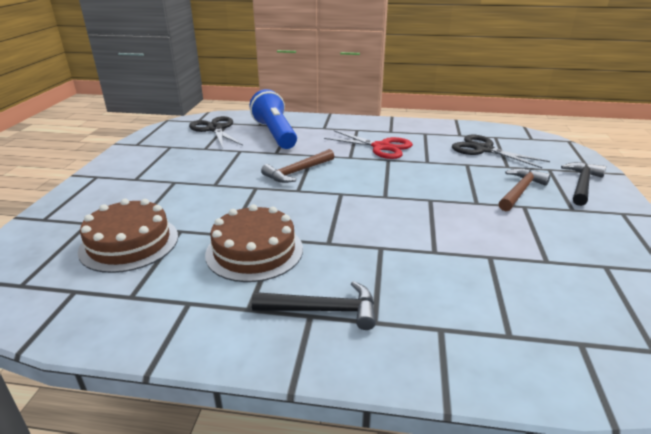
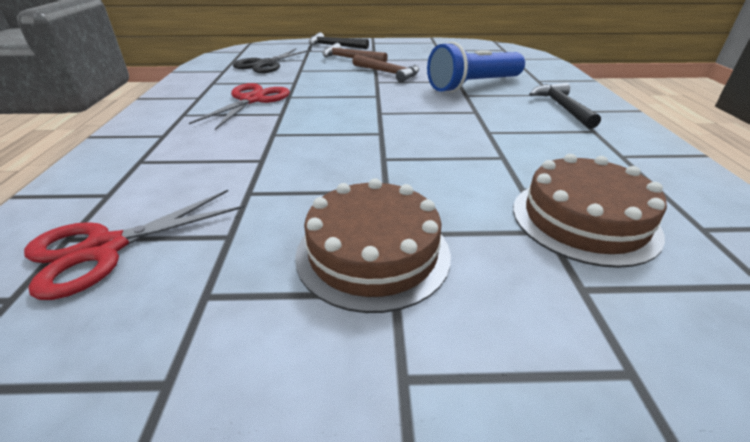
camera: 100 degrees left, 5 degrees up
black scissors [189,116,243,149] -> red scissors [24,190,244,300]
brown cake [205,204,303,282] -> brown cake moved to [295,178,451,313]
blue flashlight [249,89,297,149] -> blue flashlight moved to [427,42,525,93]
brown hammer [261,149,334,183] -> brown hammer moved to [352,55,420,82]

